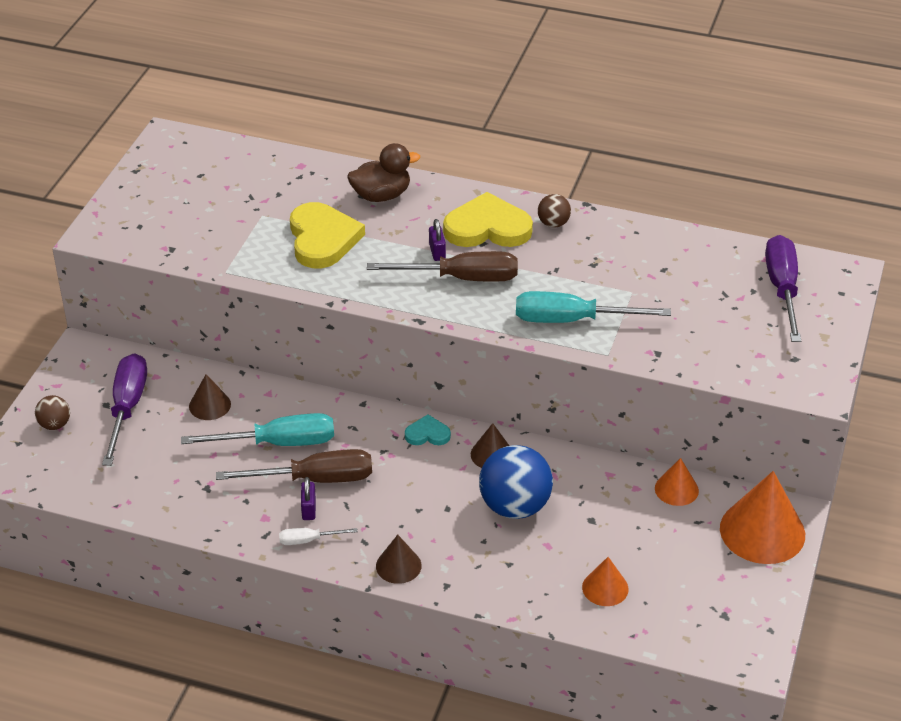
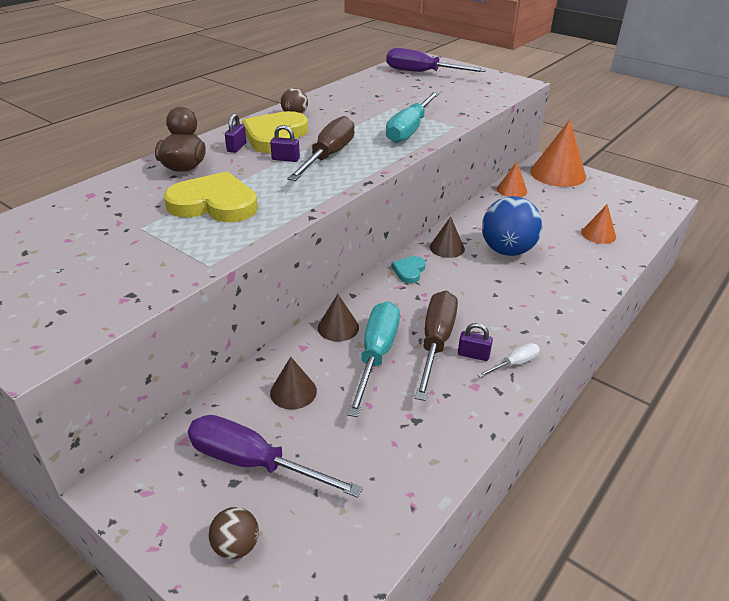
camera: 70 degrees left, 5 degrees down
white screwdriver [279,528,358,545] -> white screwdriver turned 135 degrees counterclockwise [477,343,540,378]
brown cone [376,535,422,584] -> brown cone moved to [318,294,359,342]
none -> purple padlock [225,114,246,153]

